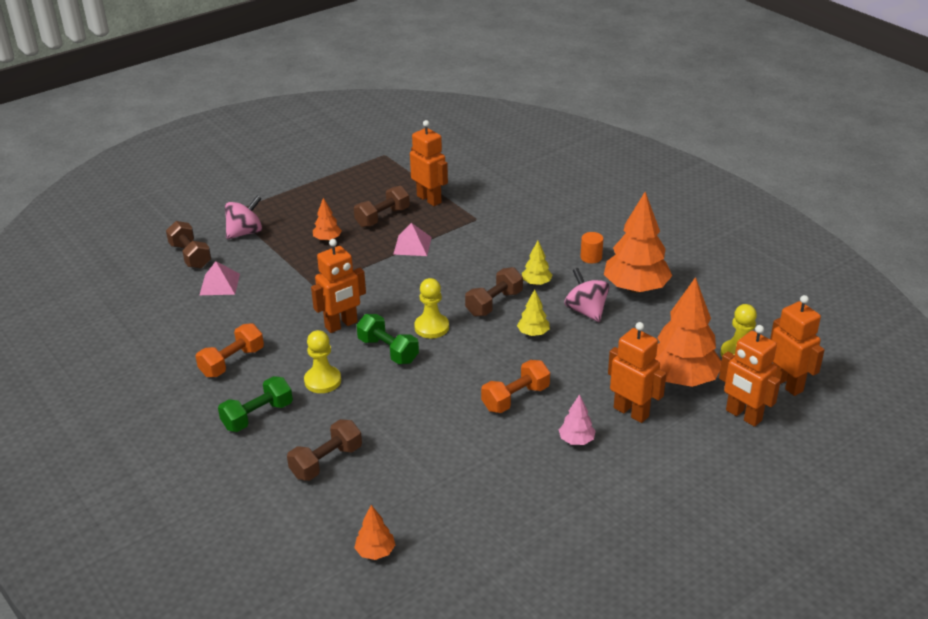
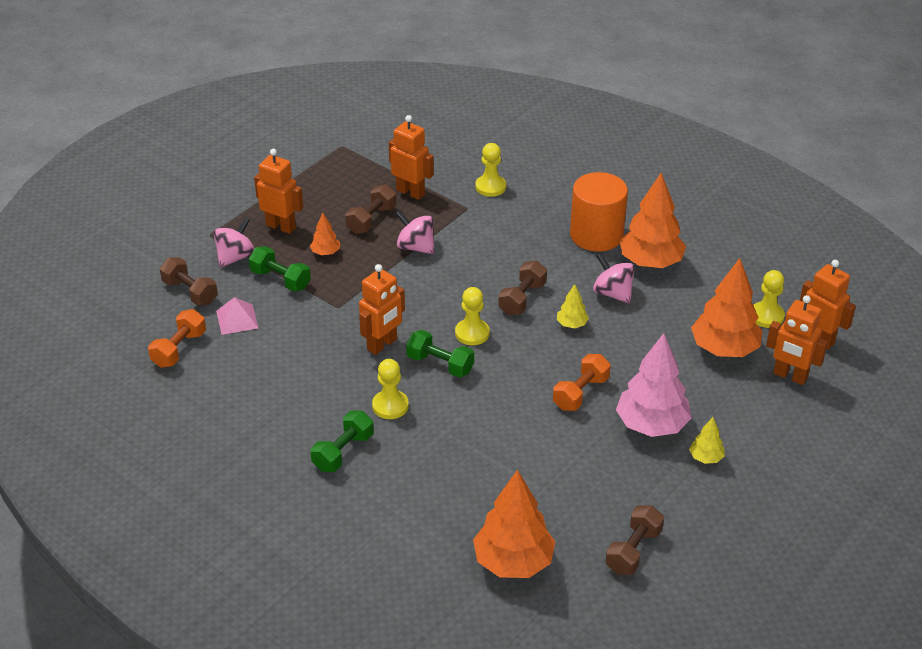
camera: 15 degrees left, 5 degrees up
orange dumbbell [195,323,264,377] -> orange dumbbell moved to [148,309,206,368]
brown dumbbell [287,419,362,481] -> brown dumbbell moved to [605,505,664,575]
orange tree [354,505,395,560] -> orange tree [473,470,555,578], size x2.15
pink pyramid [393,223,432,256] -> pink spinning top [395,210,435,255]
yellow tree [522,241,553,285] -> yellow tree moved to [689,417,725,464]
pink tree [559,394,596,445] -> pink tree [616,333,692,437], size x2.15
orange cylinder [580,232,603,263] -> orange cylinder [570,172,628,252], size x2.47
orange robot [608,322,666,423] -> orange robot moved to [254,149,303,234]
none -> green dumbbell [249,246,311,291]
none -> yellow pawn [475,143,506,197]

